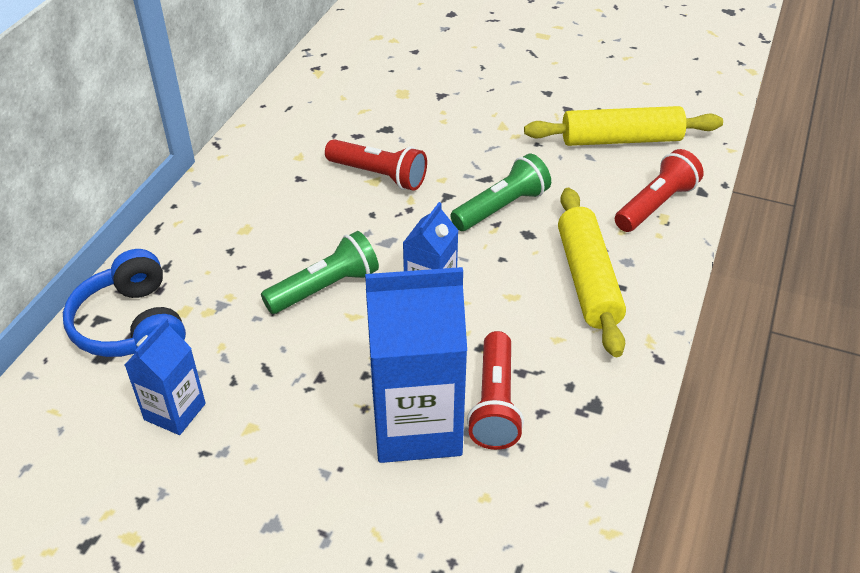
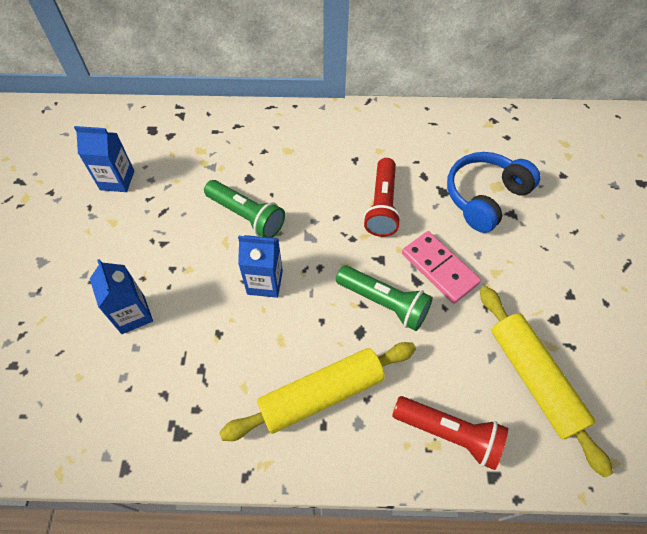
camera: 70 degrees right, 15 degrees up
blue headphones [63,249,186,357] -> blue headphones moved to [447,152,540,233]
blue carton [365,267,467,463] -> blue carton [90,259,153,334], size x0.55
red flashlight [467,331,524,450] -> none
none -> pink domino [402,231,481,304]

